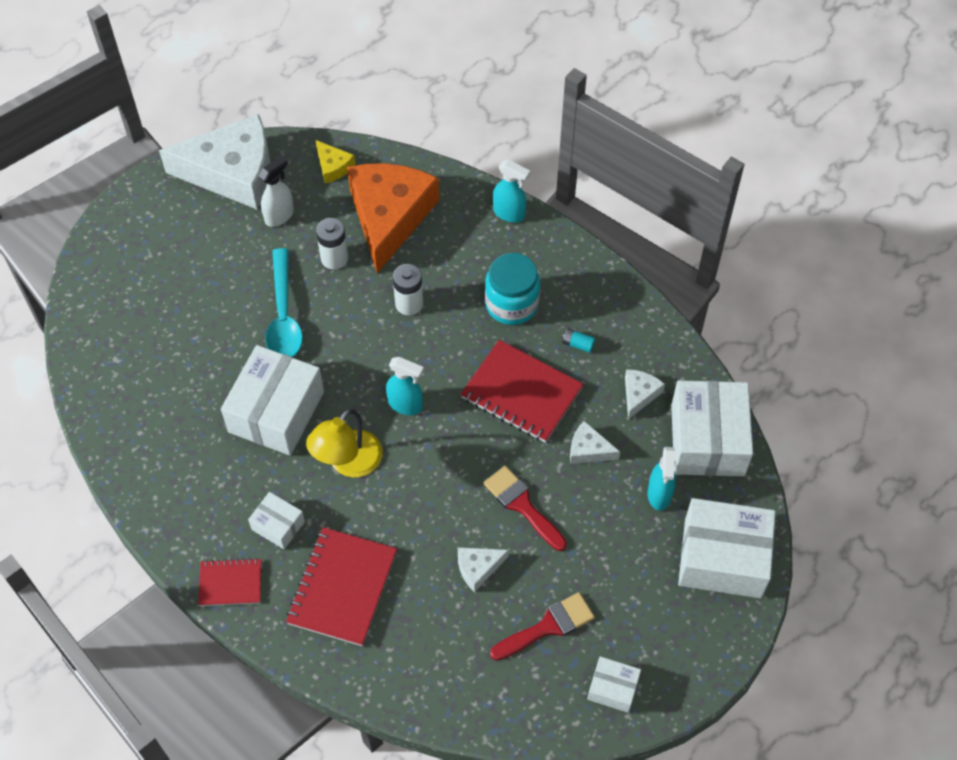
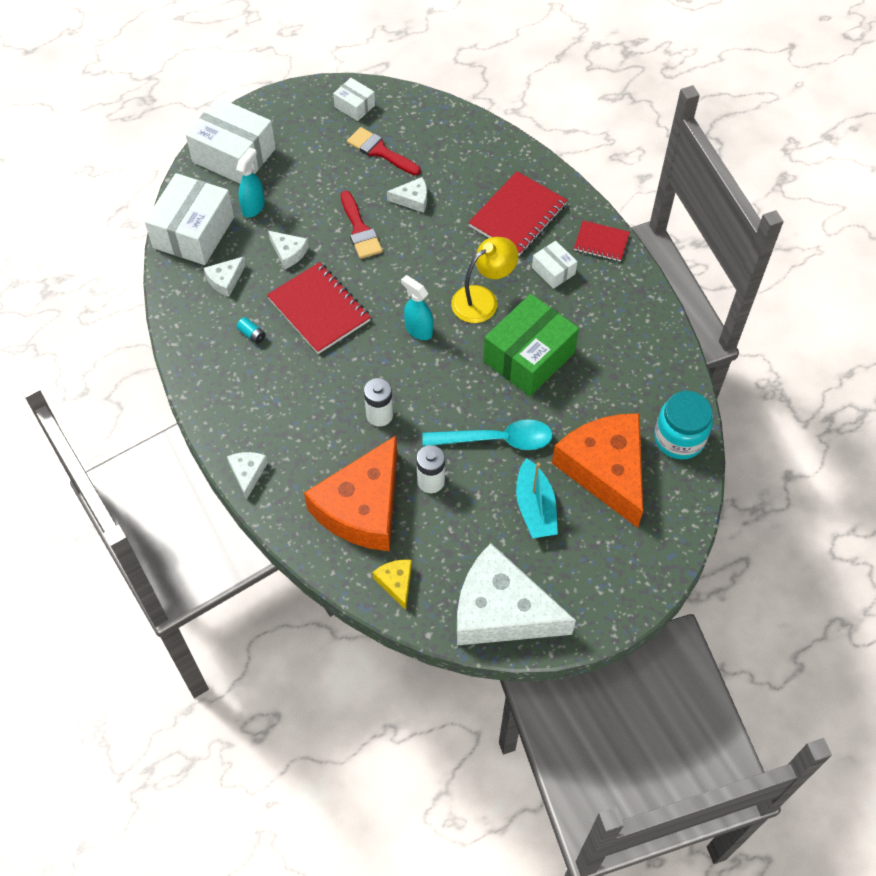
camera: 160 degrees left, 0 degrees up
white box [221,345,324,455] -> green box [483,294,579,396]
white spray bottle [259,156,294,227] -> none
turquoise spoon [265,248,303,357] -> turquoise spoon turned 75 degrees clockwise [422,419,553,450]
turquoise jar [485,253,540,325] -> turquoise jar moved to [654,391,713,460]
red brush [490,592,595,661] -> red brush turned 45 degrees clockwise [347,127,421,175]
turquoise spray bottle [493,160,531,223] -> white cheese [227,452,268,500]
none -> turquoise boat [516,458,558,538]
none -> orange cheese [552,413,643,528]

